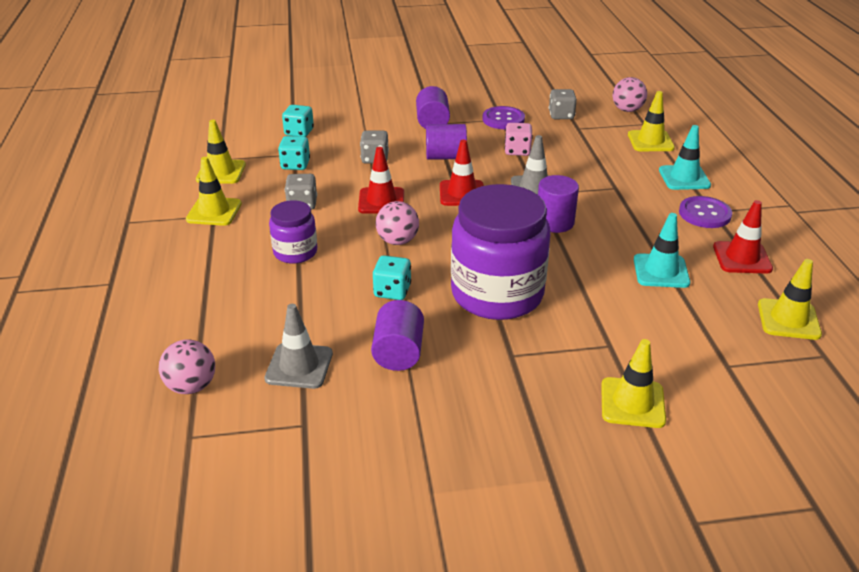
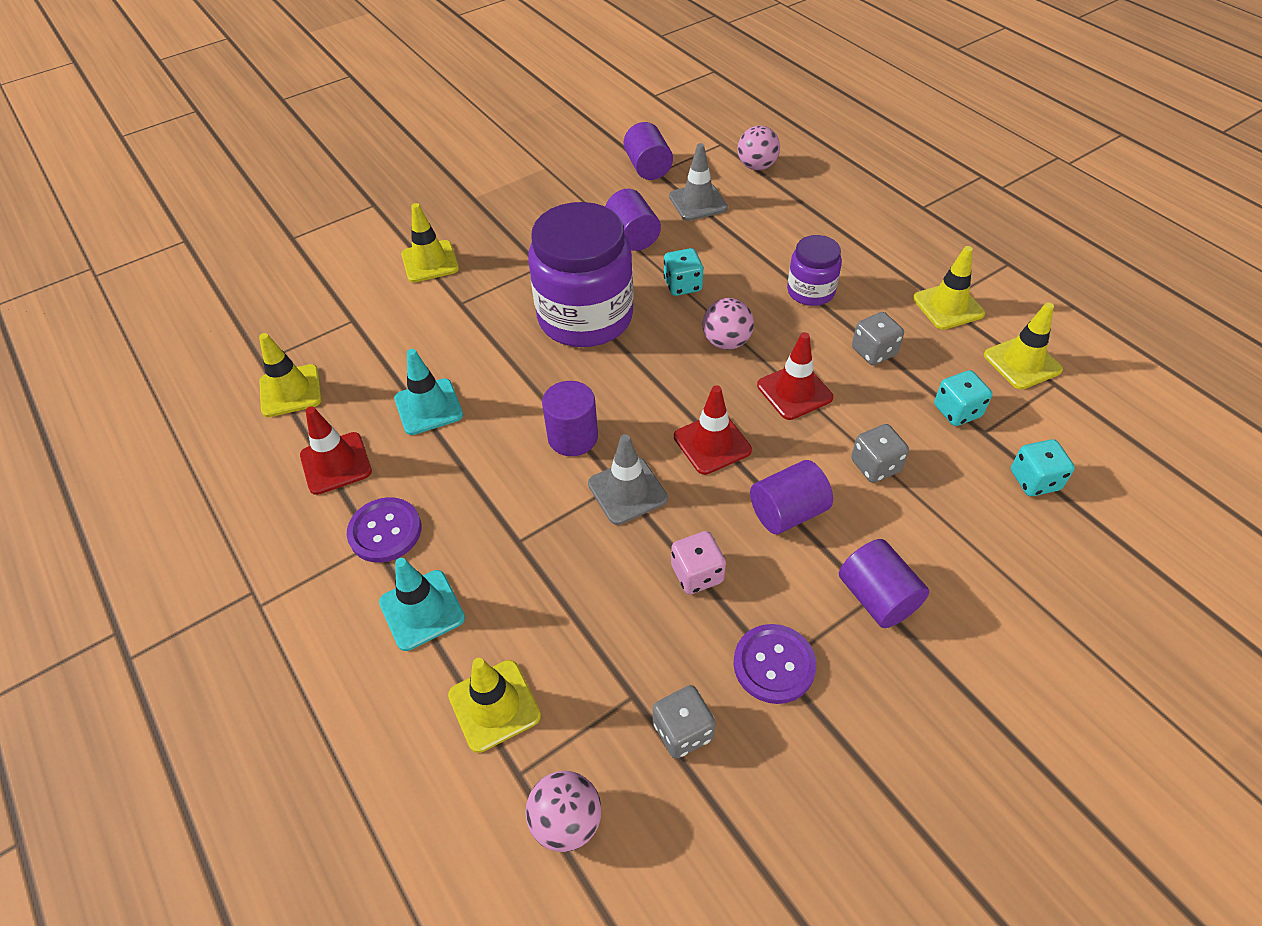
camera: 155 degrees right, 15 degrees up
none -> purple cylinder [624,122,673,180]

